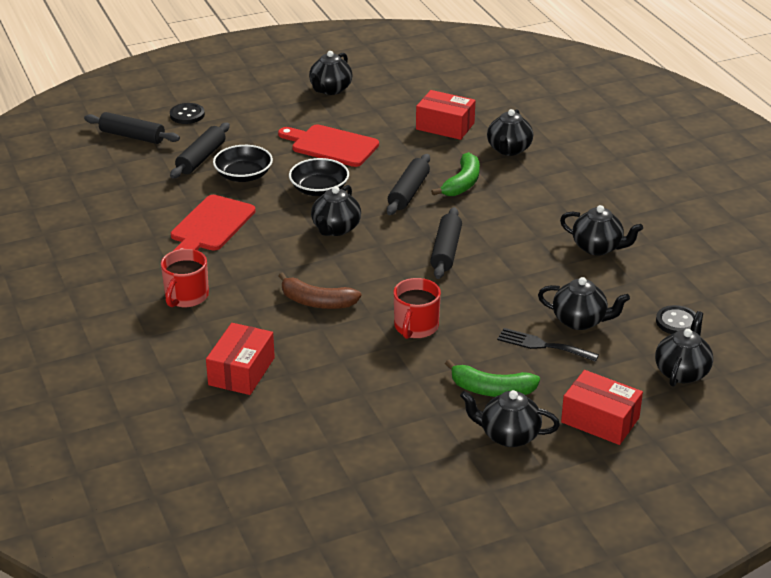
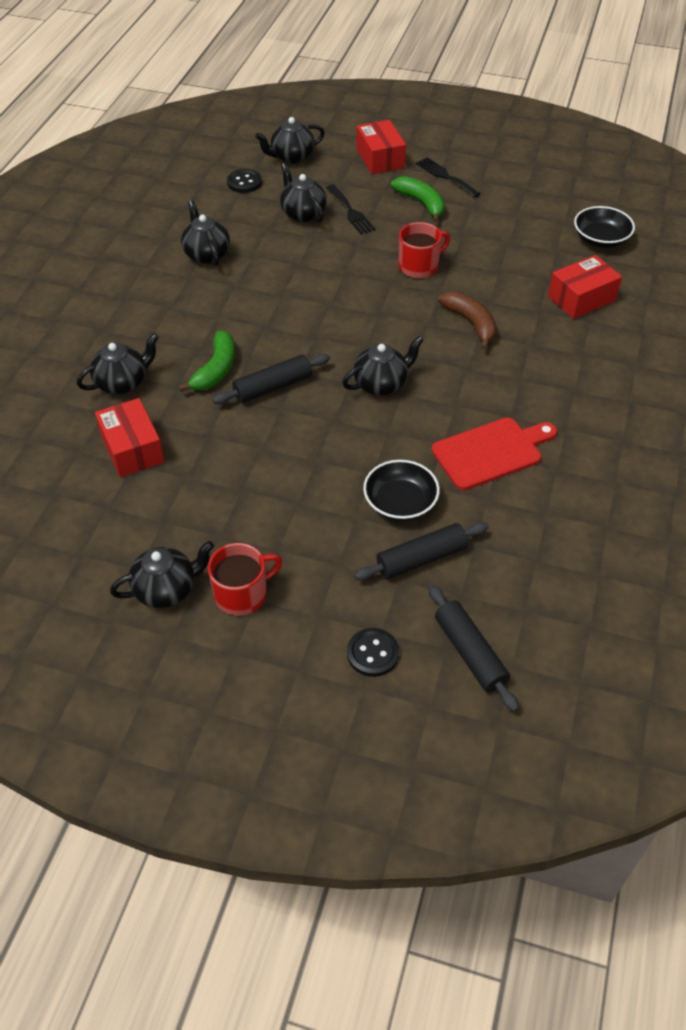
camera: 140 degrees left, 15 degrees up
red mug [161,249,209,307] -> red mug moved to [208,543,282,616]
red cutting board [278,124,379,167] -> none
black bowl [289,158,349,196] -> black bowl moved to [574,206,635,248]
black rolling pin [430,207,462,279] -> none
green banana [431,152,480,196] -> green banana turned 135 degrees clockwise [178,331,235,392]
black teapot [460,390,560,447] -> black fork [416,157,481,198]

